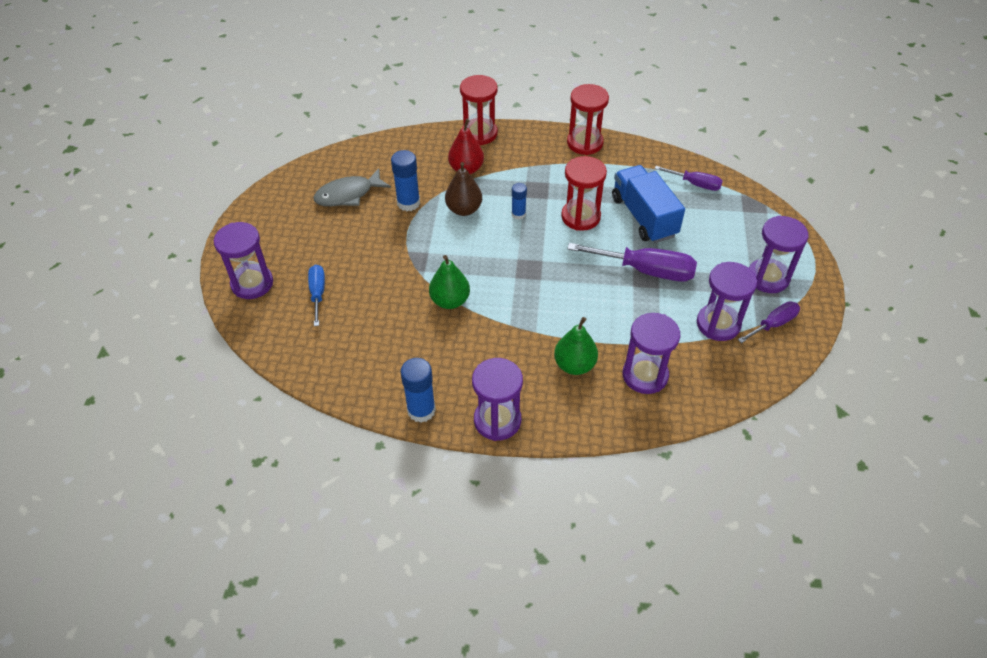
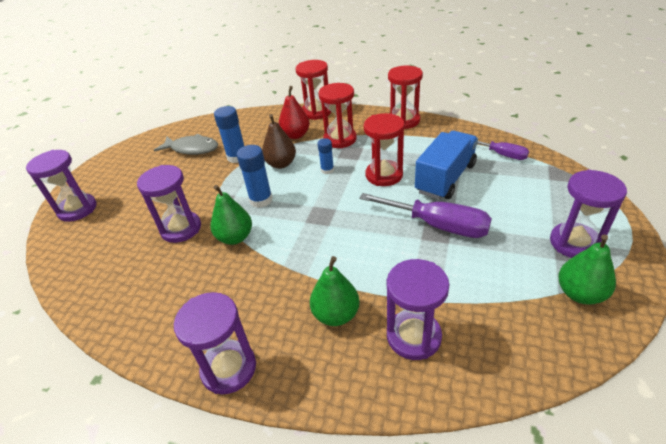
camera: 15 degrees right, 10 degrees down
blue screwdriver [308,265,325,326] -> none
grey fish [313,168,391,206] -> grey fish turned 150 degrees counterclockwise [154,134,218,155]
blue glue stick [400,358,436,423] -> blue glue stick moved to [237,145,273,208]
blue truck [612,165,685,243] -> blue truck turned 45 degrees clockwise [415,131,478,200]
purple hourglass [697,262,757,341] -> purple hourglass moved to [137,165,201,243]
purple screwdriver [738,301,800,343] -> green pear [558,234,616,305]
none -> red hourglass [318,83,357,148]

